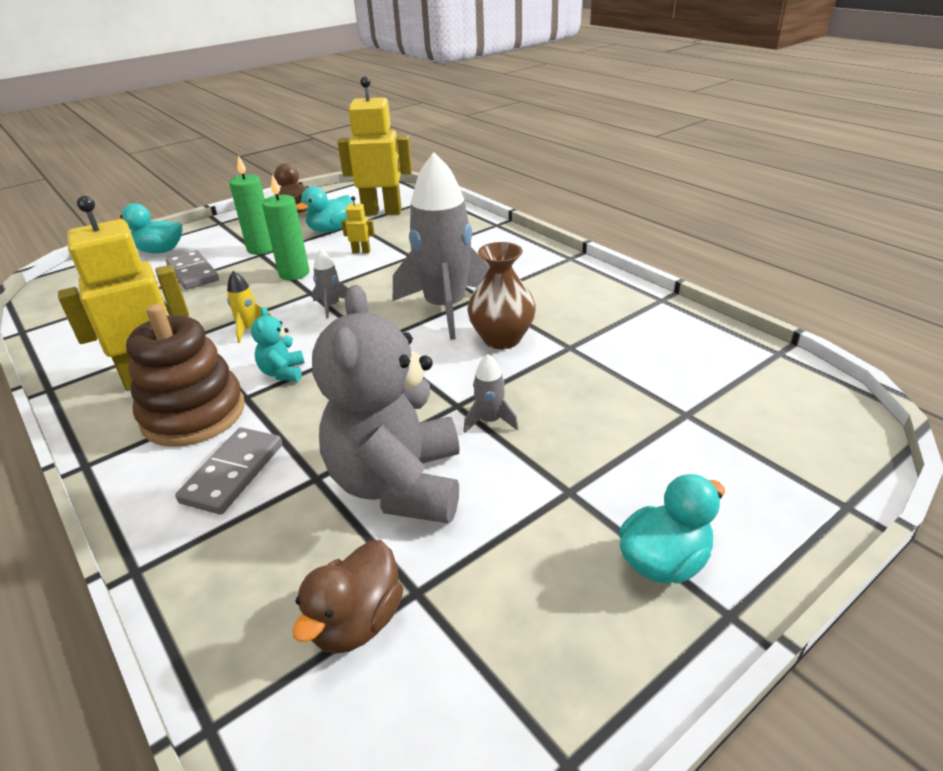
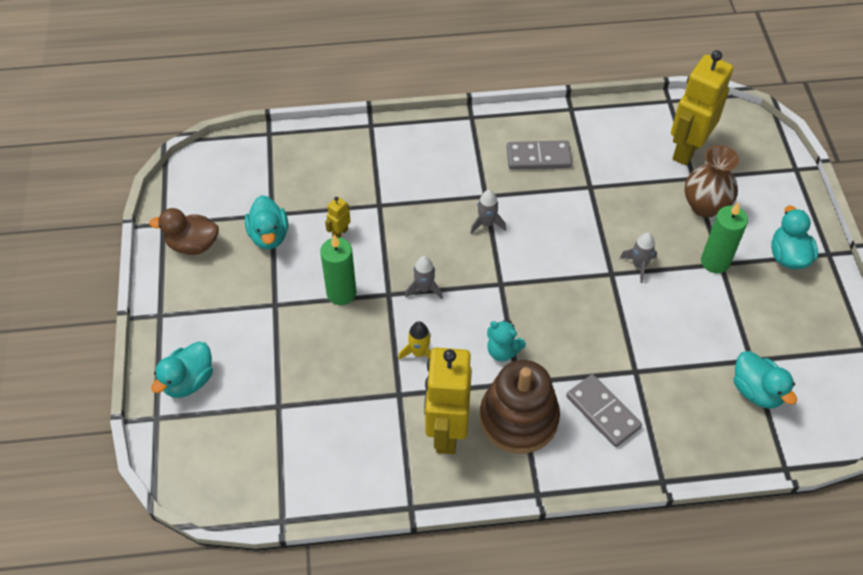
camera: 60 degrees left, 20 degrees up
grey domino [166,250,219,290] -> grey domino moved to [507,140,572,170]
green candle [229,155,273,255] -> green candle moved to [701,202,748,274]
brown duck [293,540,403,654] -> turquoise duck [734,351,797,409]
grey teddy bear [312,285,460,524] -> none
yellow robot [338,76,412,216] -> yellow robot moved to [671,50,733,166]
grey rocket [393,152,489,340] -> grey rocket [470,190,506,234], size x0.41
brown vase [467,242,536,349] -> brown vase moved to [684,145,739,218]

